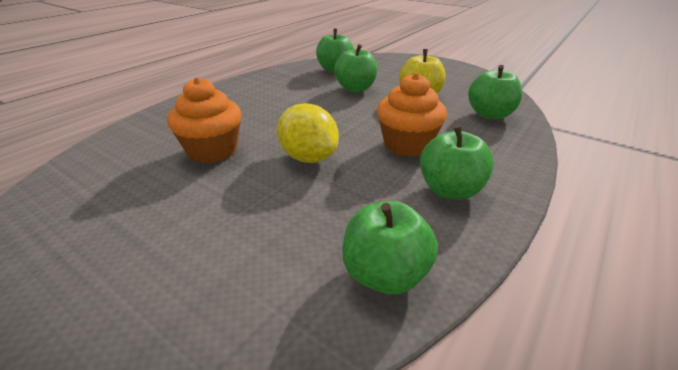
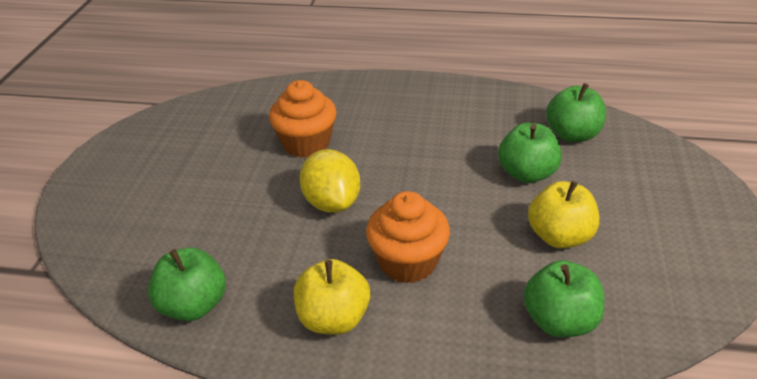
camera: 65 degrees right, 5 degrees up
yellow lemon [277,103,339,163] -> yellow lemon turned 45 degrees counterclockwise [300,149,360,213]
green apple [420,125,494,200] -> yellow apple [294,259,370,335]

